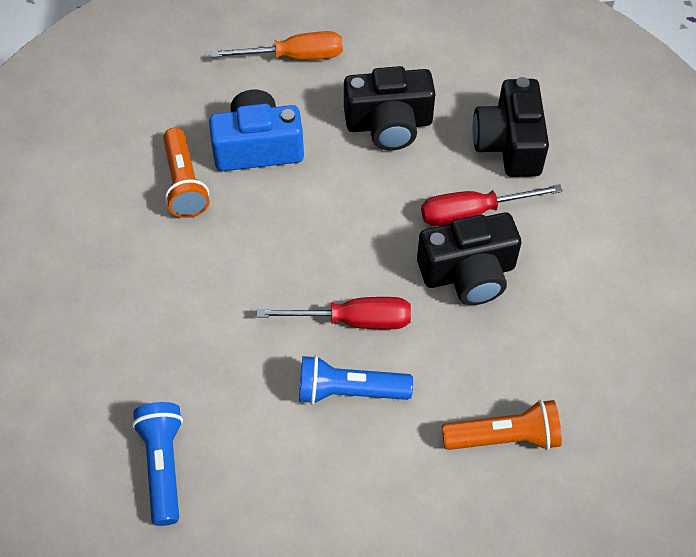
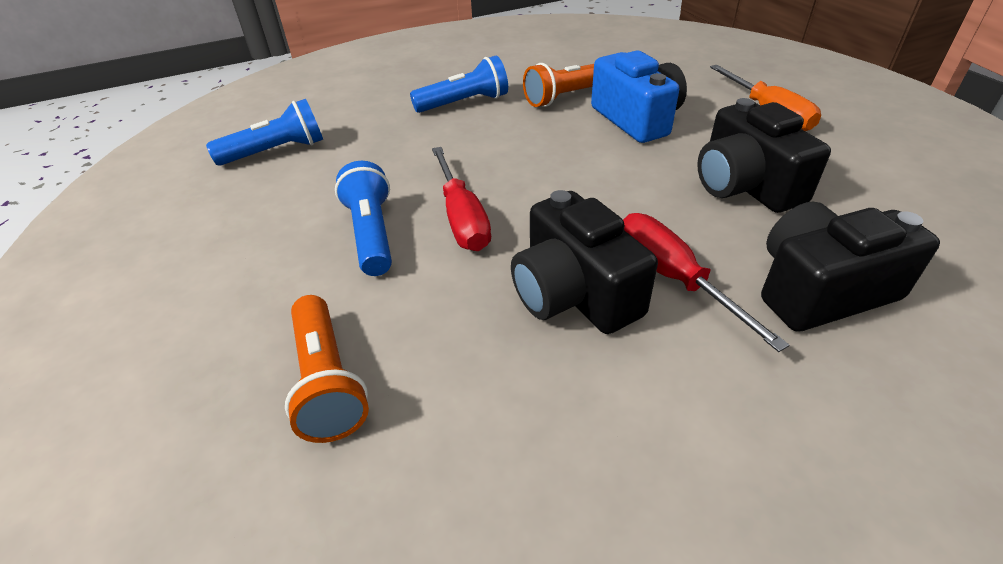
camera: 75 degrees right, 15 degrees down
none -> blue flashlight [410,56,508,113]

